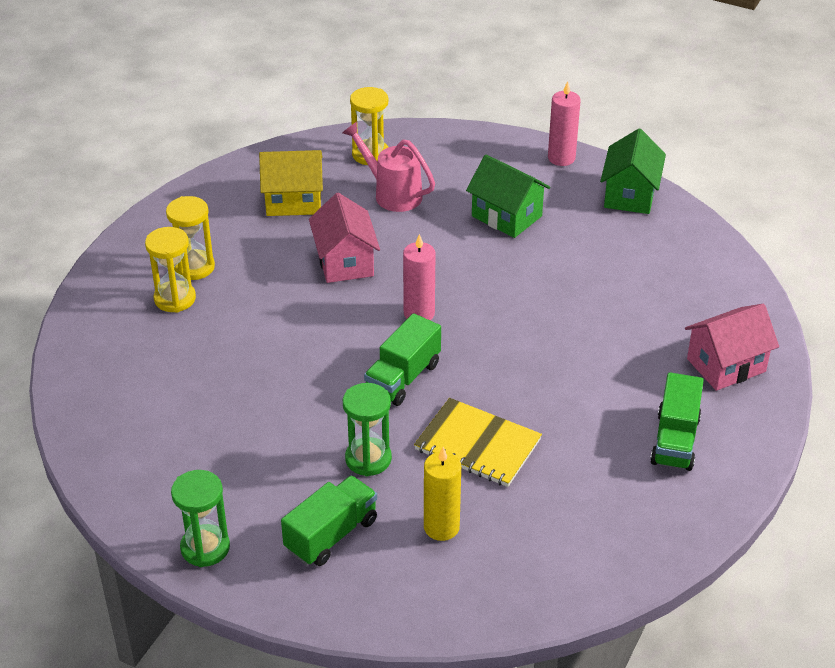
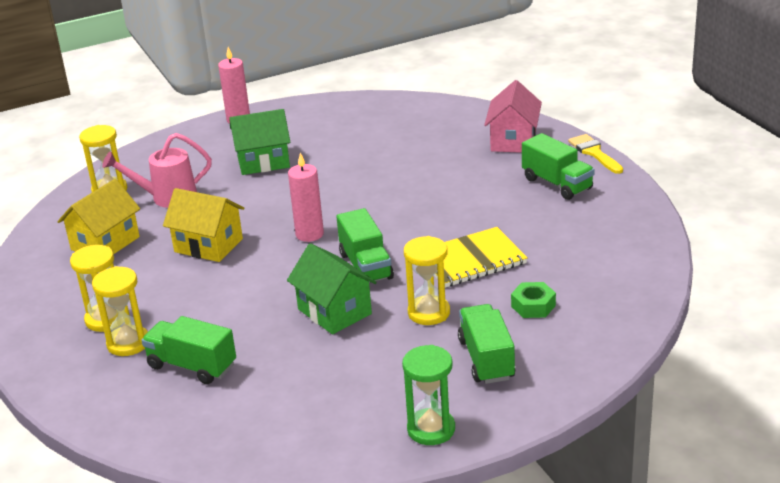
camera: 50 degrees left, 10 degrees down
pink house [309,193,380,283] -> yellow house [163,188,244,262]
green hourglass [343,383,392,476] -> yellow hourglass [404,236,450,325]
yellow candle [424,447,461,541] -> green nut [511,282,556,318]
green house [600,128,666,214] -> green house moved to [287,243,377,335]
none -> green truck [141,316,236,384]
none -> yellow brush [568,134,623,174]

